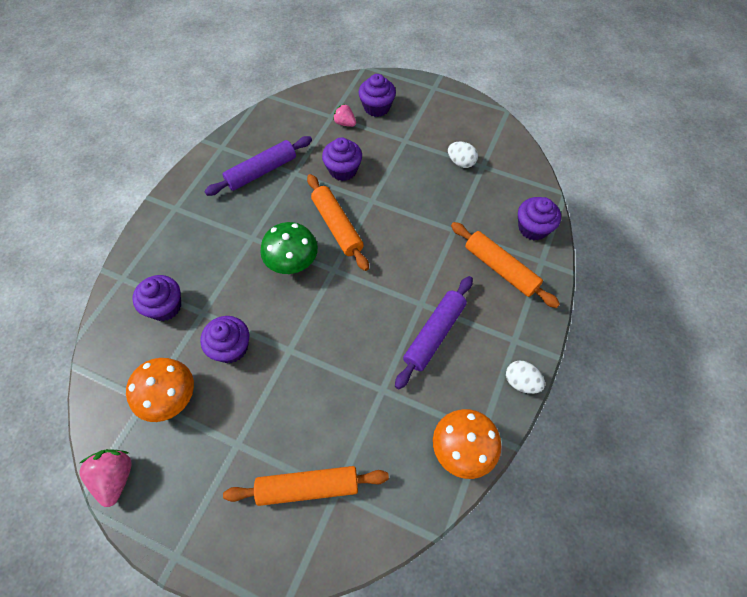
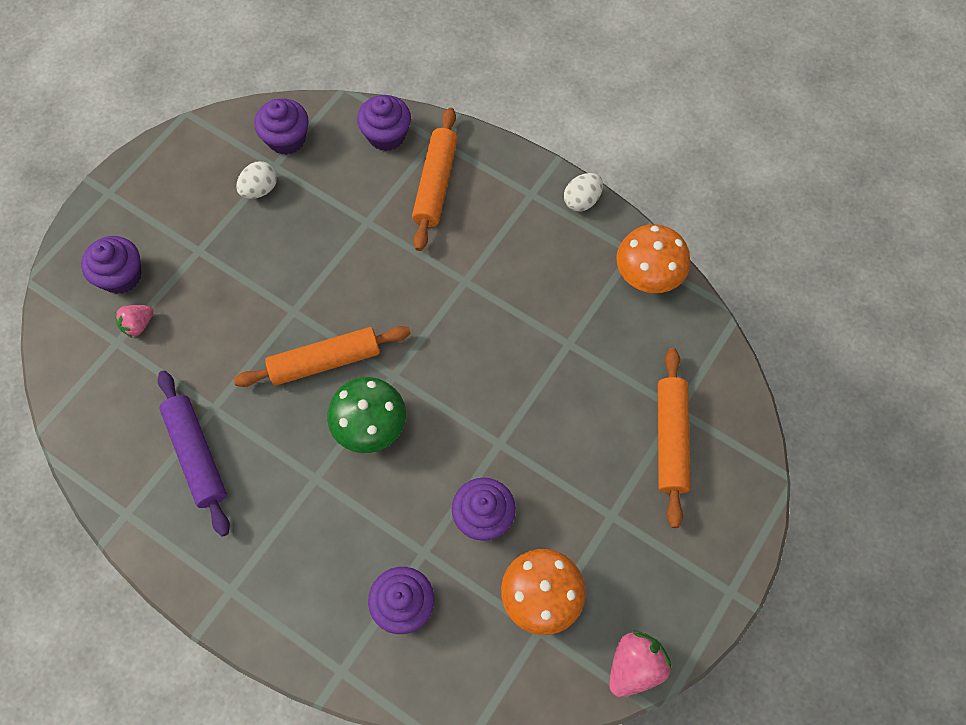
camera: 80 degrees left, 5 degrees up
pink strawberry [79,449,132,507] -> pink strawberry turned 135 degrees clockwise [609,630,671,697]
purple cupcake [322,137,362,181] -> purple cupcake moved to [254,98,308,155]
purple rolling pin [395,276,473,389] -> none
orange rolling pin [451,222,560,308] -> orange rolling pin turned 45 degrees counterclockwise [412,108,458,251]

